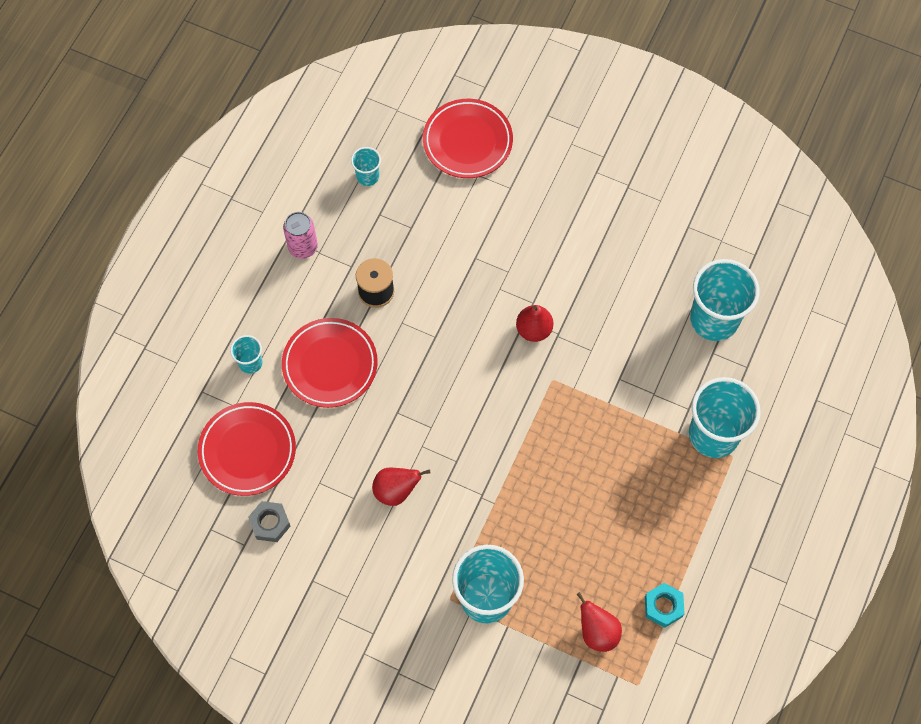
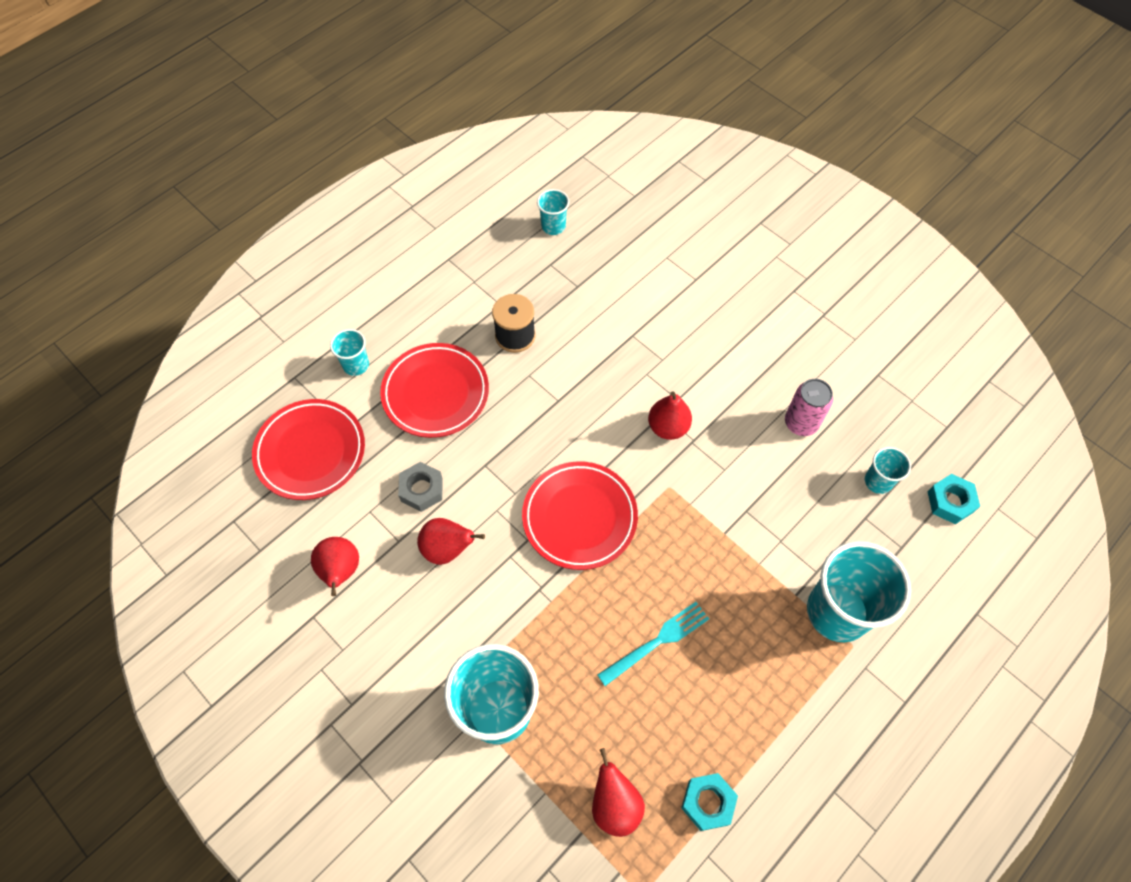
camera: 20 degrees right, 5 degrees down
grey nut [248,501,291,542] -> grey nut moved to [398,462,443,512]
pink can [283,212,318,259] -> pink can moved to [785,379,833,436]
red plate [423,99,513,178] -> red plate moved to [522,461,638,570]
turquoise cup [690,259,760,341] -> turquoise cup [865,447,911,494], size x0.48
none -> red pear [311,537,359,596]
none -> turquoise fork [597,602,709,686]
none -> turquoise nut [928,474,980,524]

